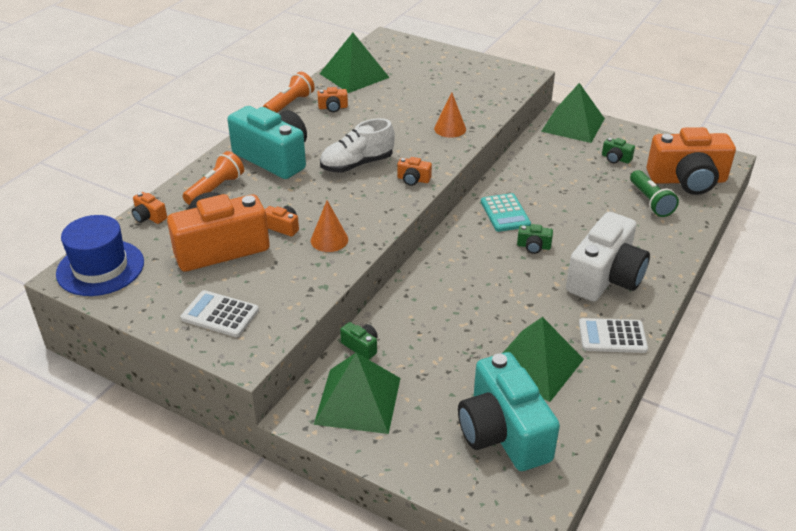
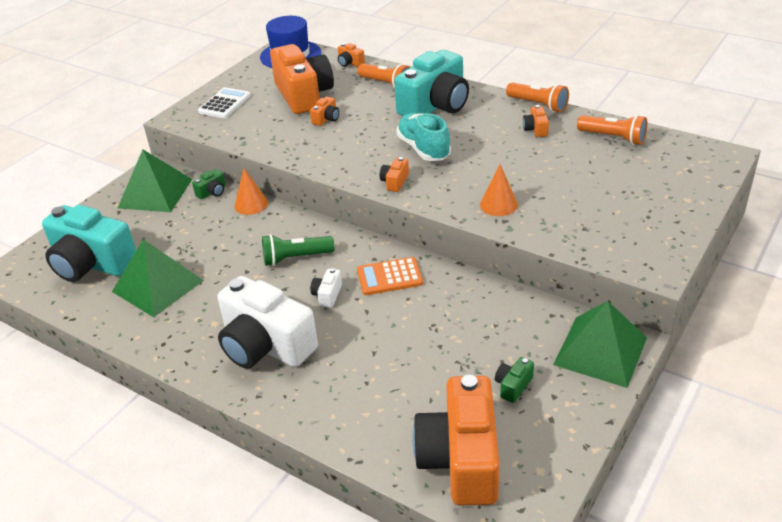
camera: 95 degrees right, 0 degrees up
orange camera [132,192,167,224] -> orange camera turned 90 degrees counterclockwise [338,43,365,67]
orange cone [311,200,348,252] -> orange cone moved to [234,168,268,215]
green pyramid [320,33,390,93] -> orange flashlight [577,115,647,145]
white shoe [320,118,395,173] -> turquoise shoe [396,113,451,161]
turquoise camera [458,352,560,471] -> turquoise camera turned 135 degrees counterclockwise [42,205,136,282]
turquoise calculator [481,193,531,232] -> orange calculator [357,257,423,295]
green camera [517,224,553,254] -> white camera [310,268,342,308]
white calculator [579,318,648,353] -> none
green flashlight [630,170,679,217] -> green flashlight moved to [262,234,335,266]

